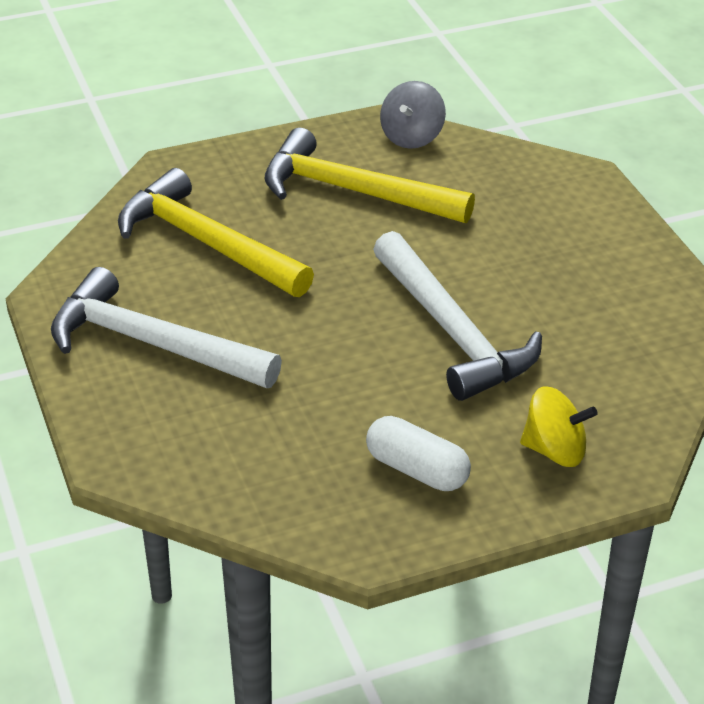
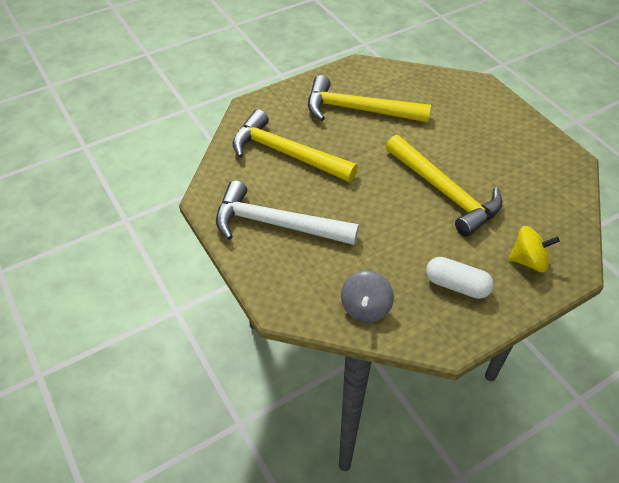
camera: 10 degrees left, 10 degrees up
white hammer [373,231,542,401] -> yellow hammer [386,135,502,237]
grey spinning top [380,81,446,149] -> grey spinning top moved to [341,271,394,322]

